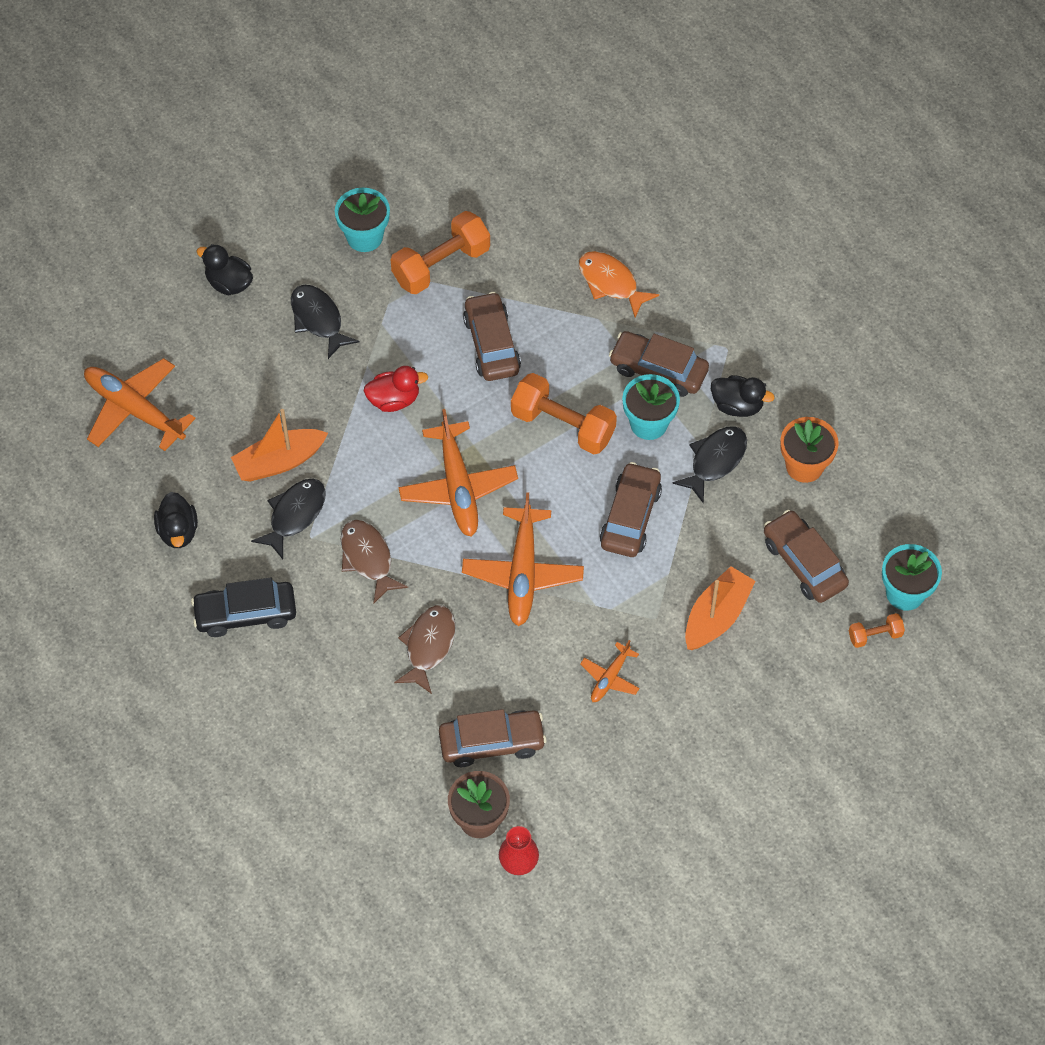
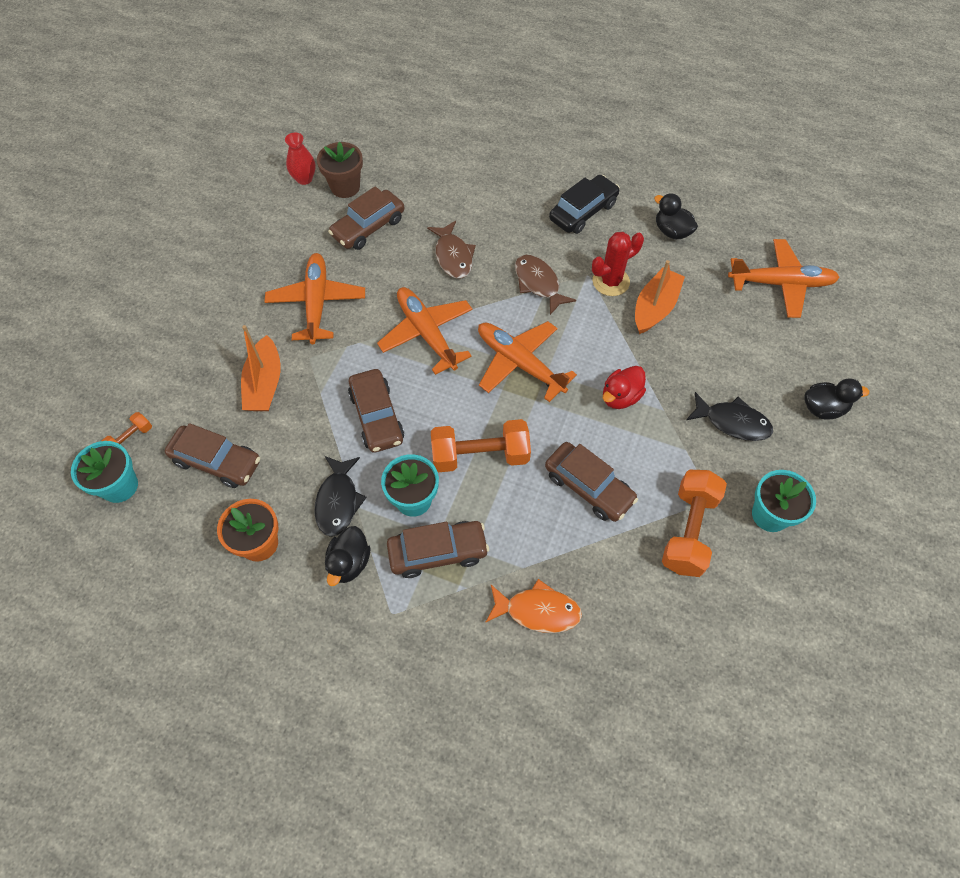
camera: 145 degrees right, 0 degrees up
black fish [251,478,326,559] -> red cactus [592,232,644,296]
brown fish [341,520,408,604] -> brown fish turned 150 degrees counterclockwise [515,255,576,315]
orange plane [580,640,640,702] -> orange plane [265,253,365,344], size x1.92
black duck [711,375,775,417] -> black duck turned 60 degrees counterclockwise [325,526,371,586]

